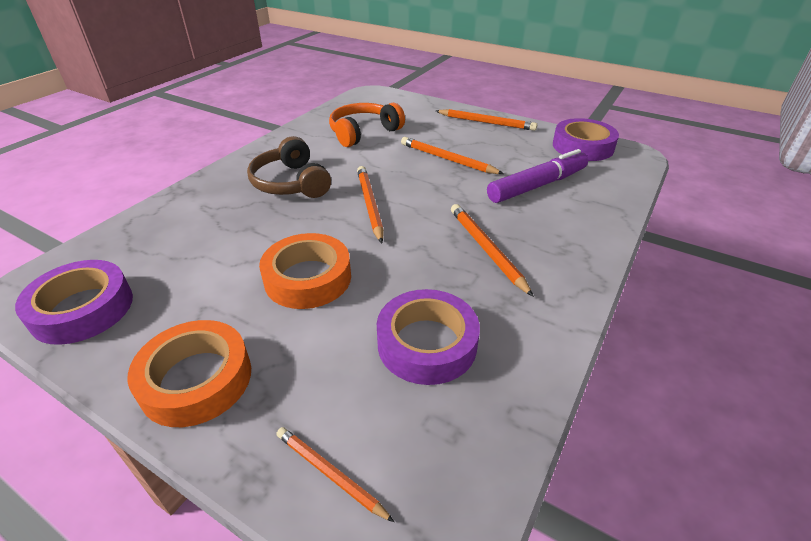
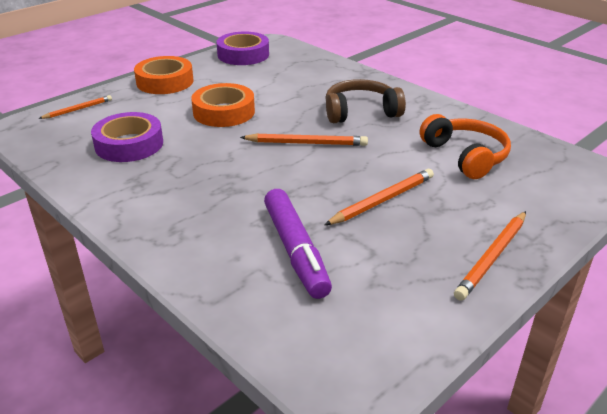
camera: 105 degrees right, 5 degrees down
orange pencil [451,204,534,297] -> none
purple tape [553,118,619,161] -> none

